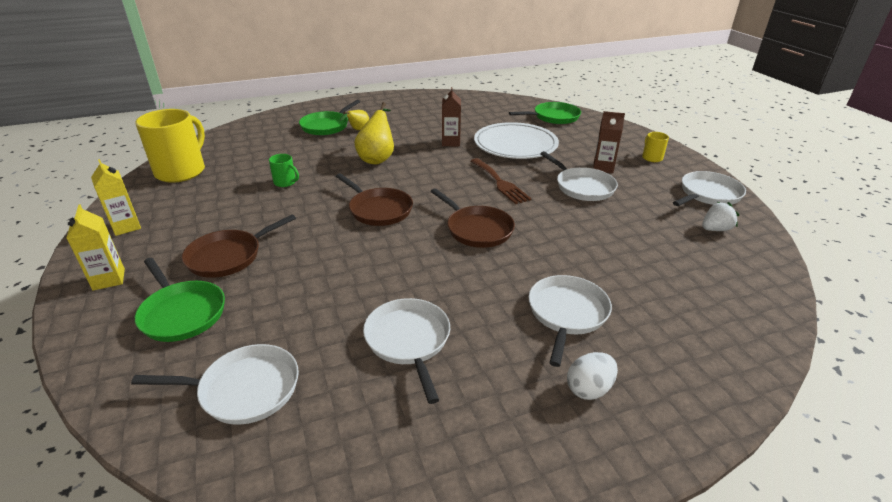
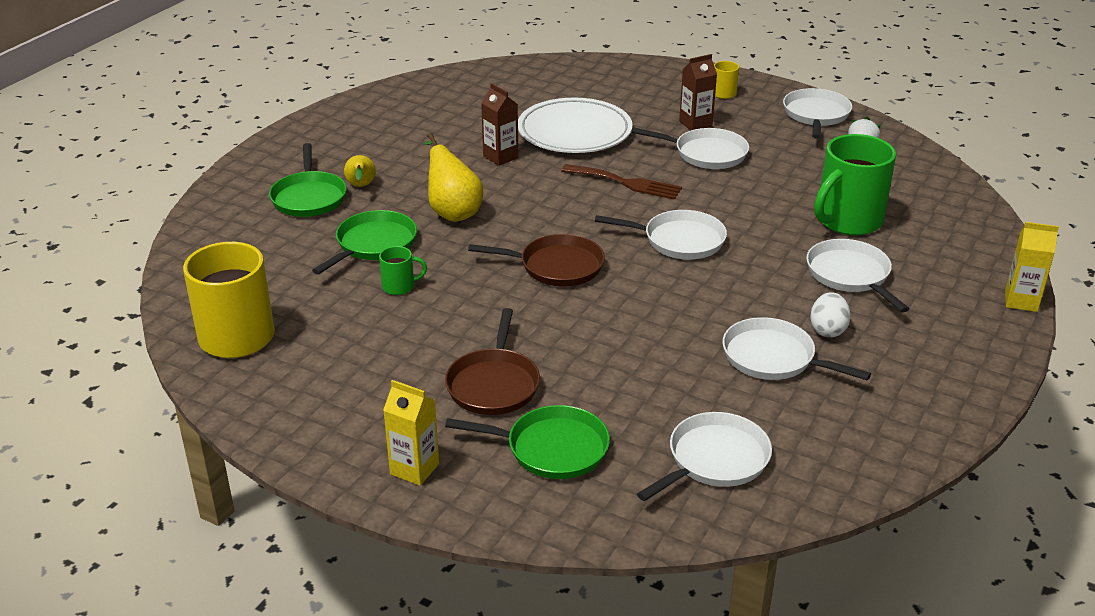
camera: 40 degrees left, 0 degrees up
yellow carton [91,159,141,236] -> yellow carton moved to [1005,222,1059,312]
brown pan [431,188,515,248] -> white pan [595,210,727,260]
green pan [509,102,581,124] -> green pan moved to [312,210,417,275]
white egg [567,352,618,400] -> white egg moved to [810,292,851,337]
none -> green mug [814,134,896,235]

